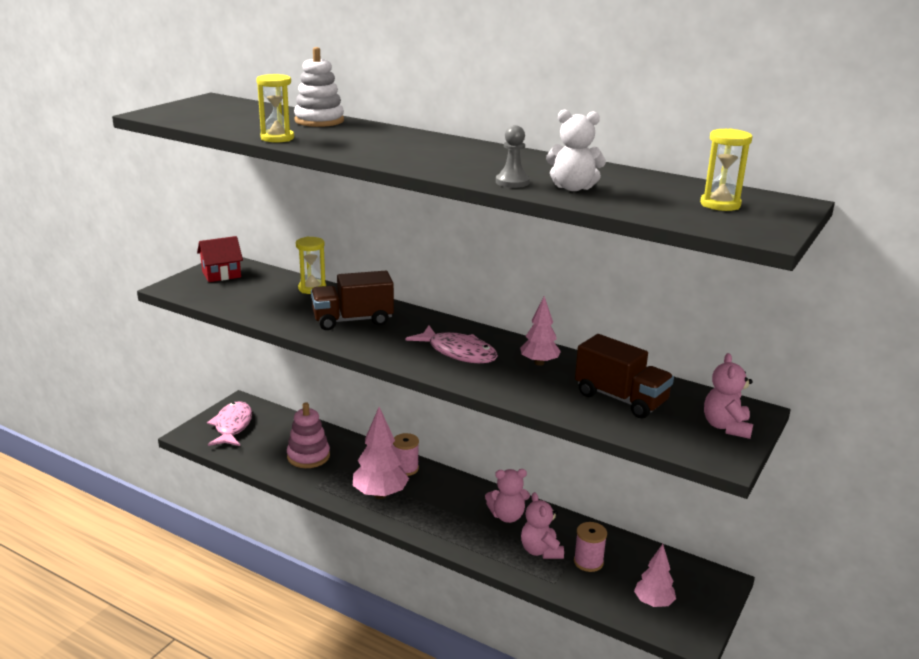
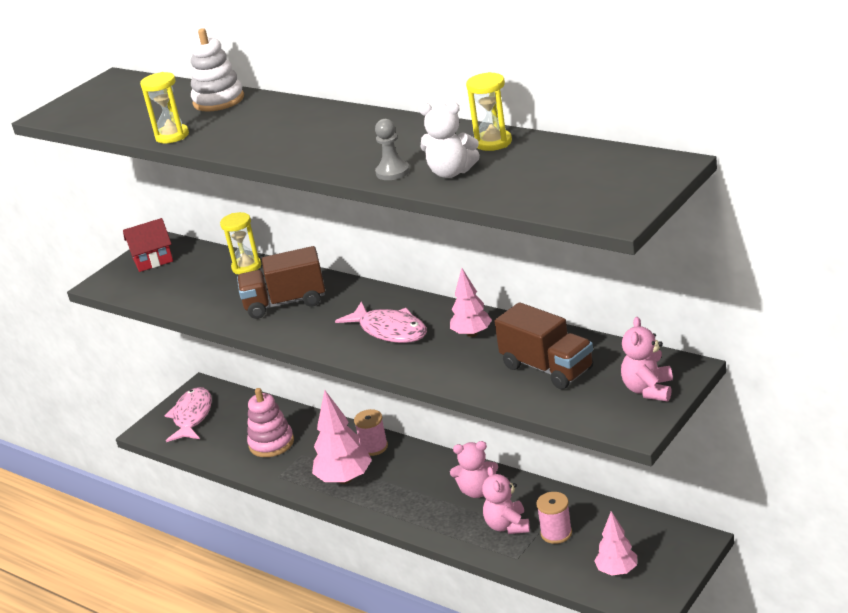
camera: 10 degrees right, 5 degrees up
yellow hourglass [700,128,753,211] -> yellow hourglass moved to [466,72,512,151]

